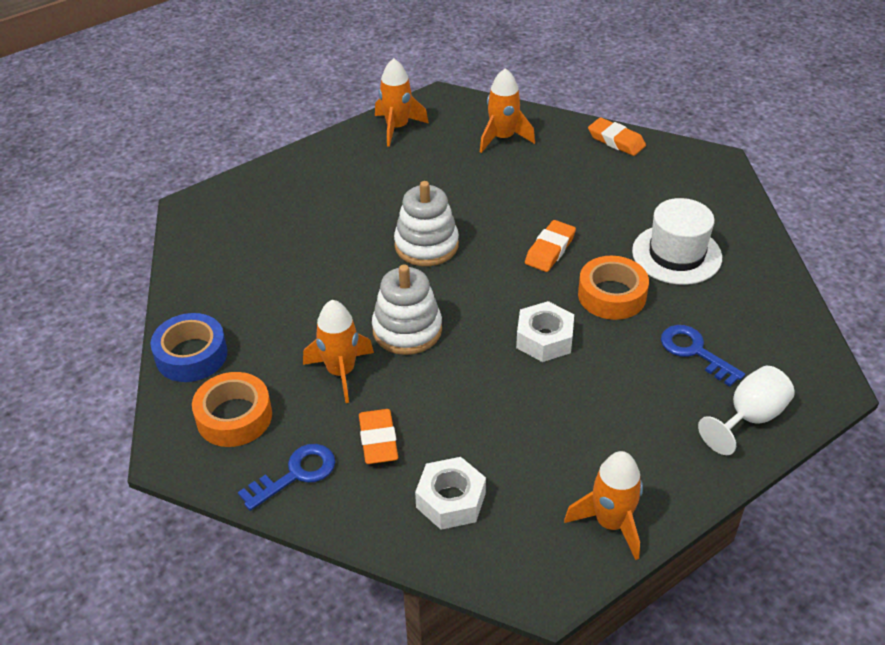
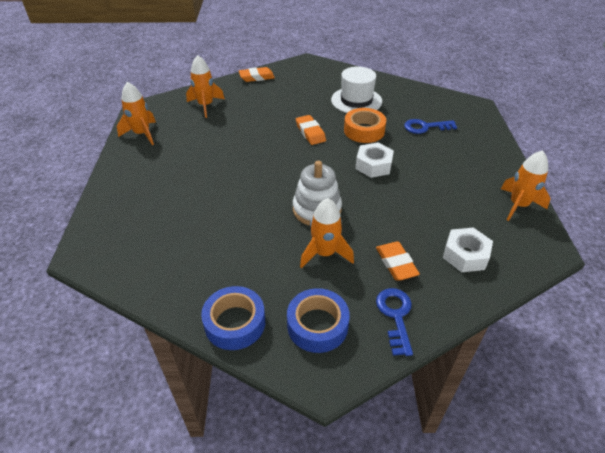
camera: 55 degrees left, 0 degrees up
orange tape [192,372,272,447] -> blue tape [287,288,350,353]
orange eraser [359,409,398,464] -> orange eraser turned 45 degrees clockwise [376,241,420,281]
white stacking toy [394,181,459,266] -> none
white goblet [698,366,795,455] -> none

